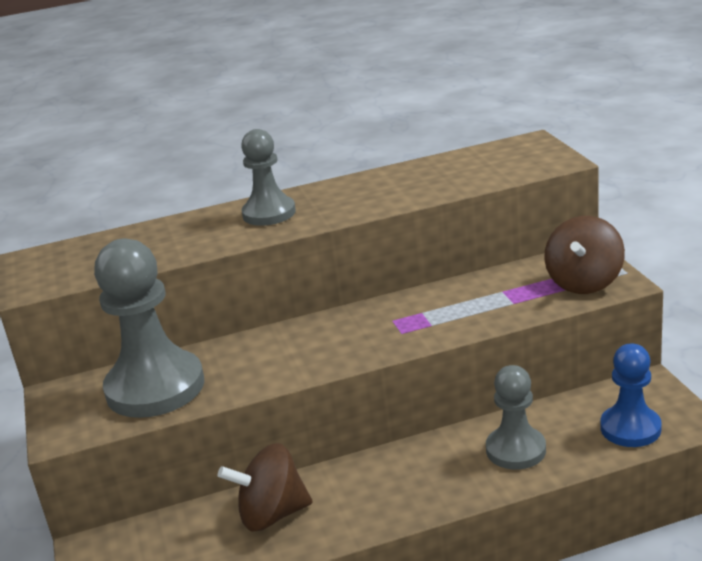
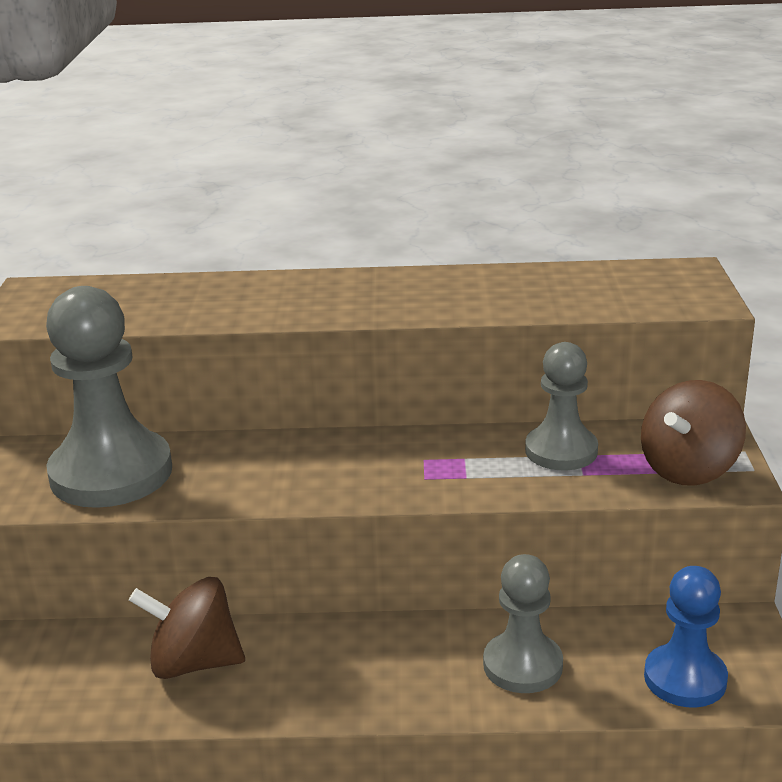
camera: 15 degrees right, 0 degrees up
grey pawn [241,129,296,226] -> grey pawn moved to [525,342,598,470]

